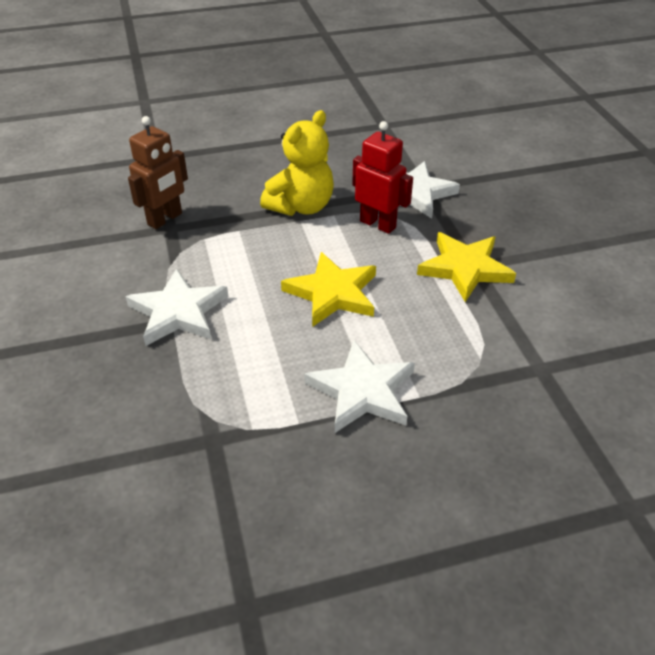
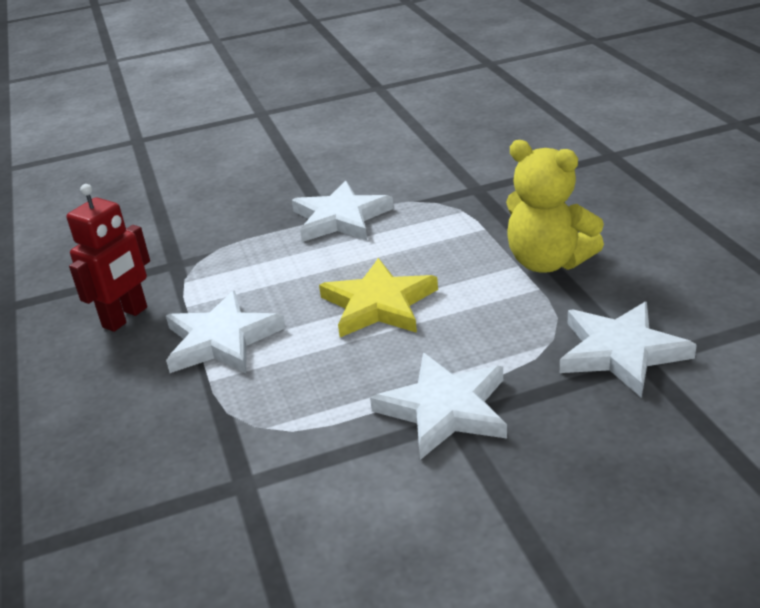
camera: 90 degrees right, 10 degrees down
brown robot [128,116,188,229] -> none
red robot [352,121,413,234] -> red robot moved to [66,184,150,332]
yellow star [417,232,516,302] -> white star [370,353,507,460]

